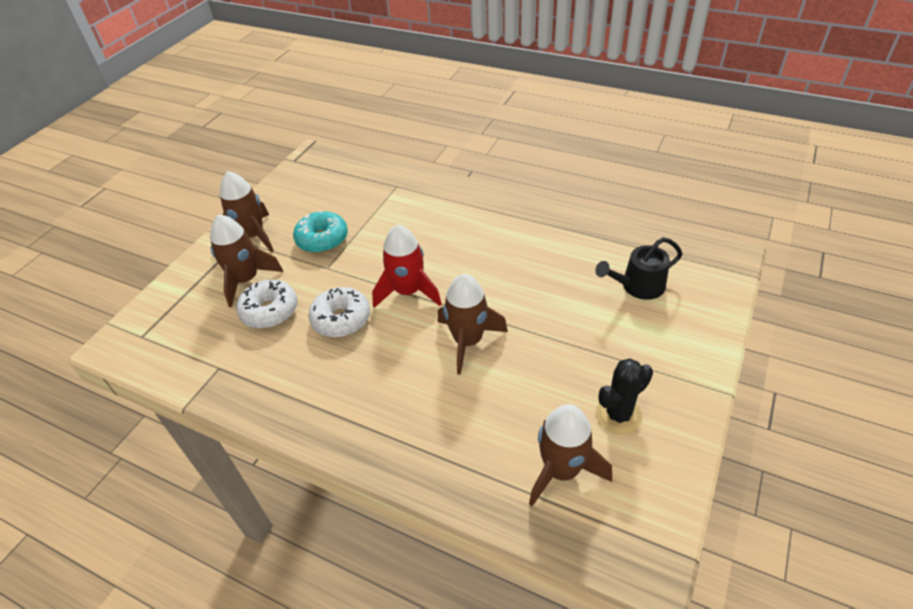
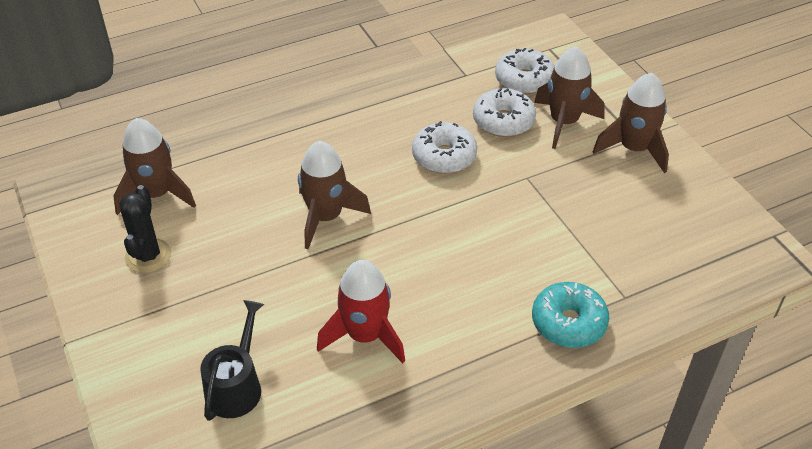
camera: 125 degrees right, 0 degrees up
turquoise donut [293,211,348,253] -> turquoise donut moved to [532,282,609,348]
red rocket [372,224,442,308] -> red rocket moved to [317,260,405,363]
none -> white donut [495,48,554,94]

